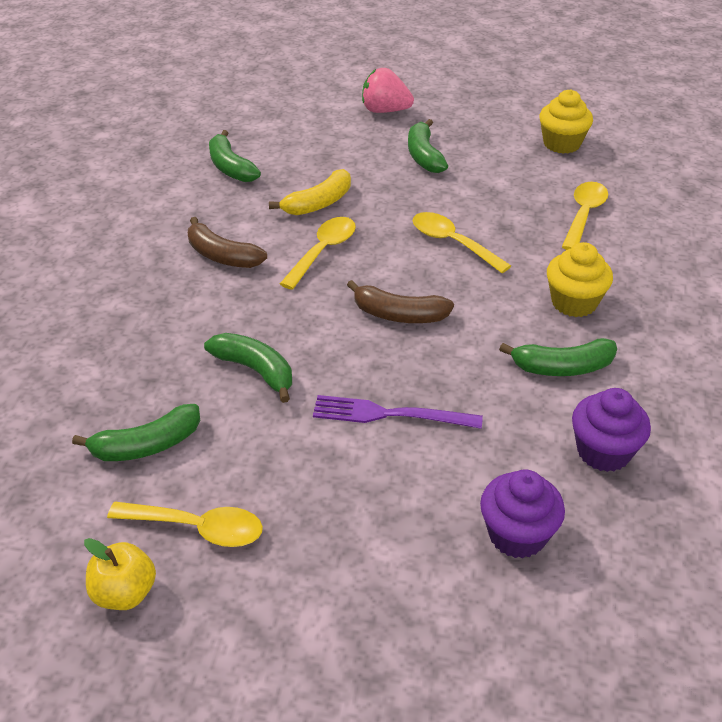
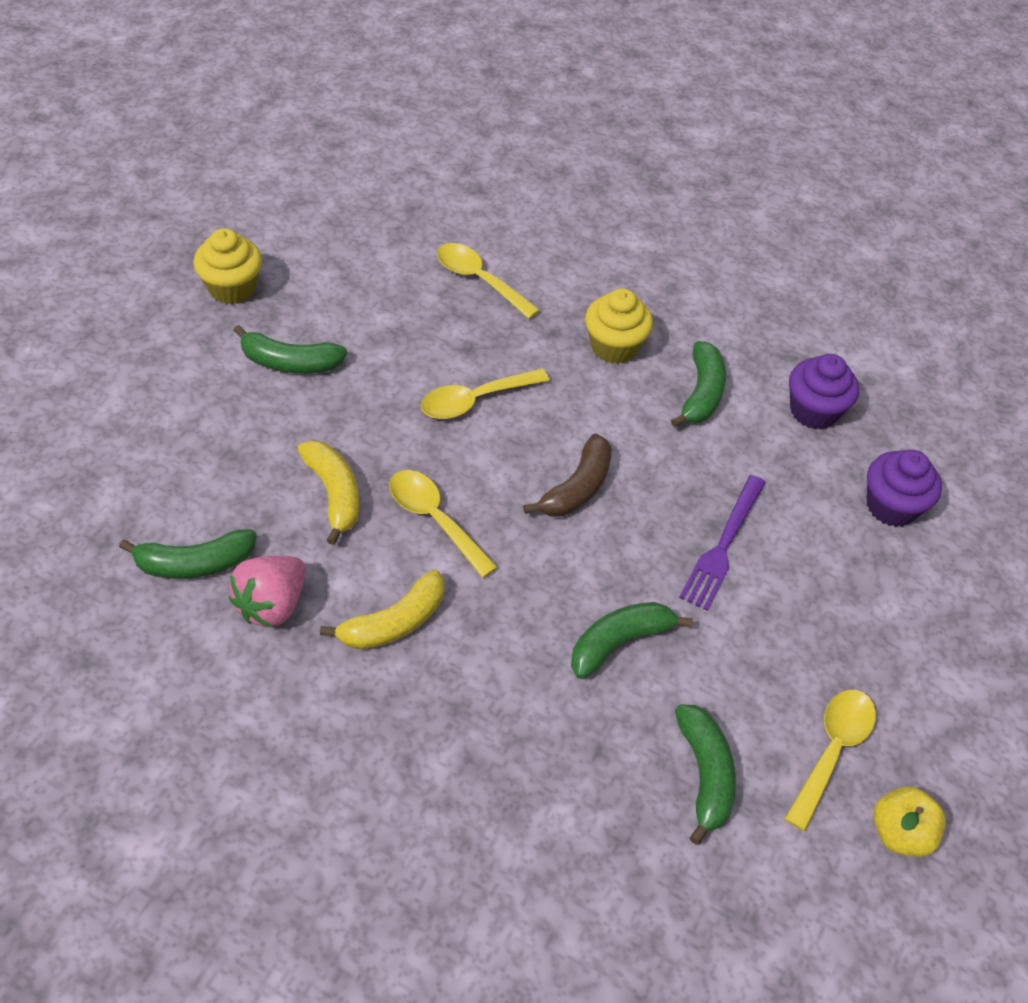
camera: 75 degrees left, 10 degrees up
brown banana [188,217,267,268] -> yellow banana [320,570,444,650]
pink strawberry [362,68,414,113] -> pink strawberry moved to [229,556,306,627]
yellow cupcake [539,90,593,154] -> yellow cupcake moved to [193,228,262,305]

